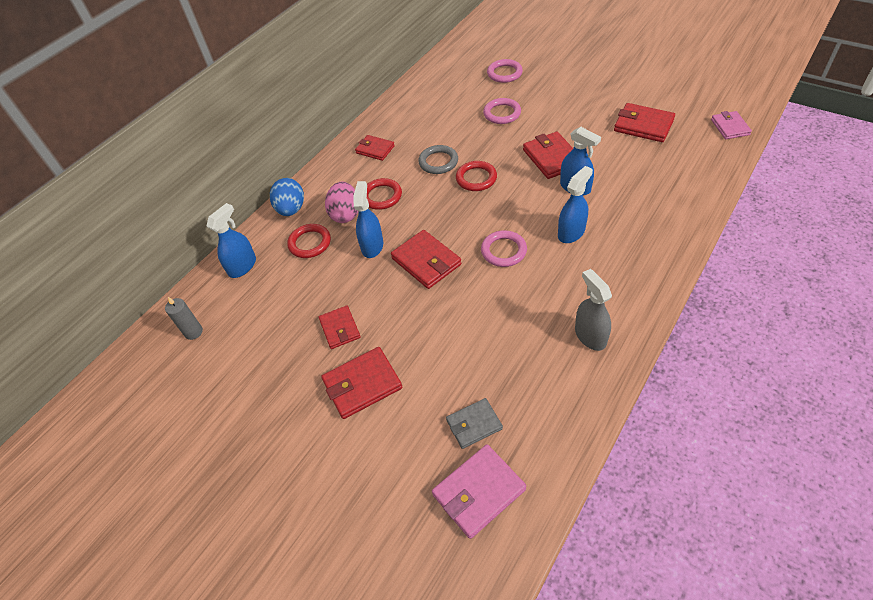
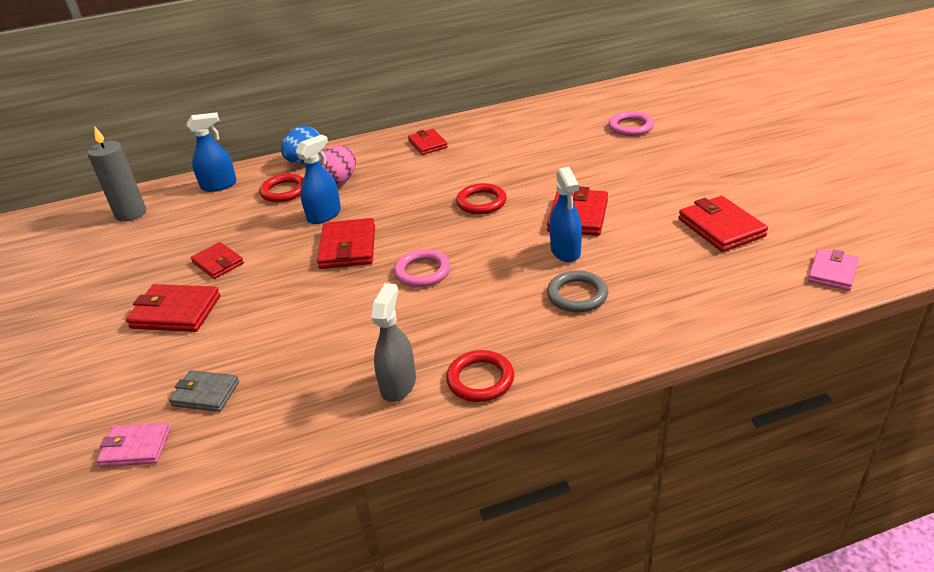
camera: 35 degrees right, 15 degrees down
grey candle [165,297,203,340] -> grey candle [87,126,146,222], size x1.63
red wallet [319,305,361,349] -> red wallet turned 60 degrees counterclockwise [191,242,244,279]
red ring [366,178,402,210] -> red ring moved to [446,350,514,402]
grey ring [418,145,458,174] -> grey ring moved to [547,270,608,312]
pink wallet [432,444,526,539] -> pink wallet [96,422,171,467], size x0.65
pink ring [483,98,521,124] -> none
blue spray bottle [558,166,593,243] -> none

